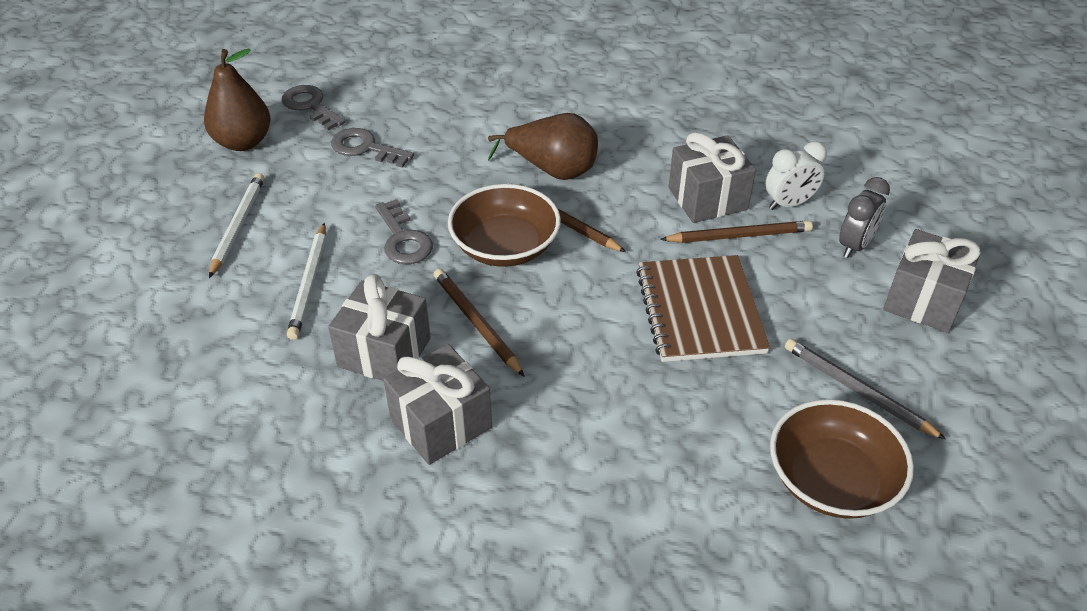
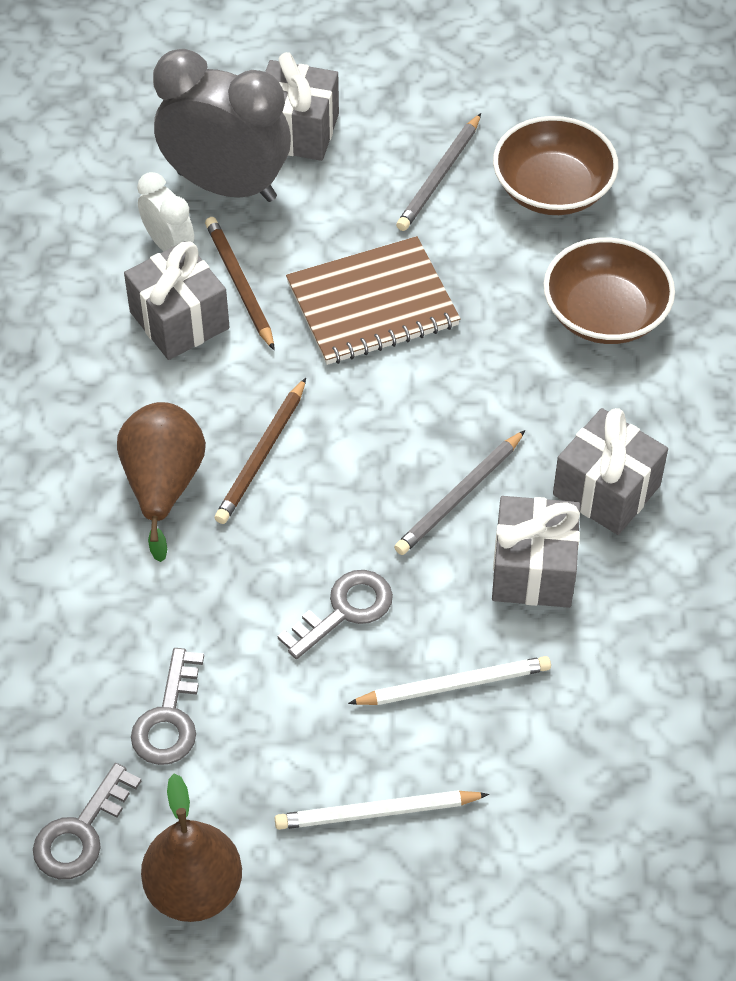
camera: 105 degrees left, 10 degrees up
brown pencil [434,269,524,376] -> grey pencil [394,430,525,555]
brown bowl [448,184,561,267] -> brown bowl moved to [543,238,675,344]
grey clock [839,177,890,258] -> grey clock [153,49,291,202], size x1.98

